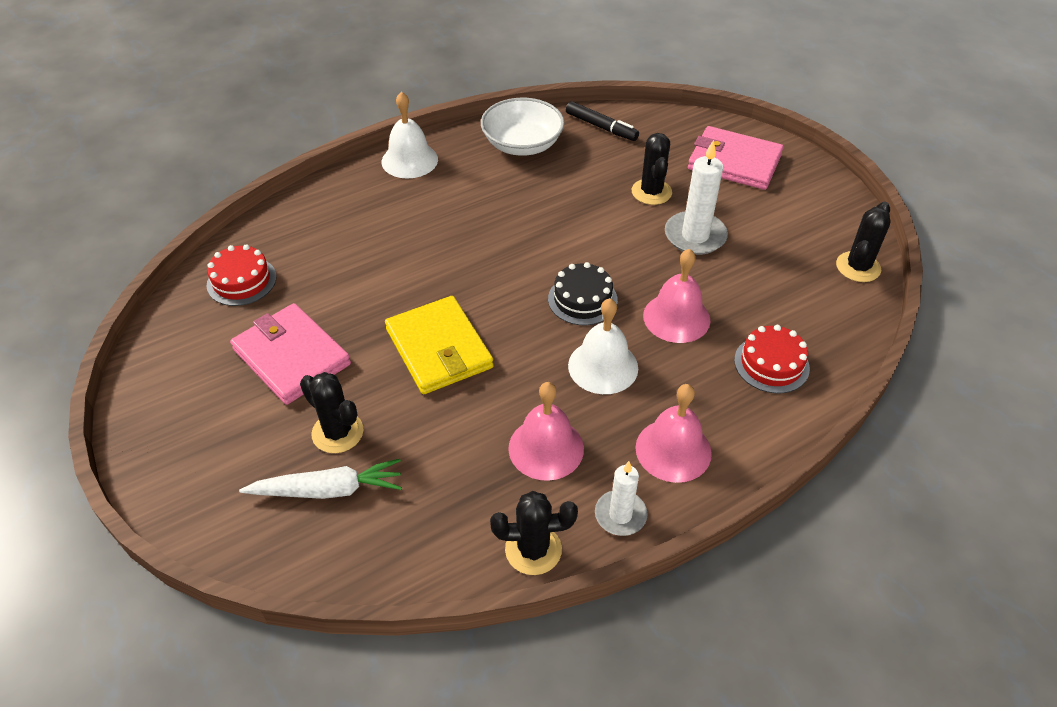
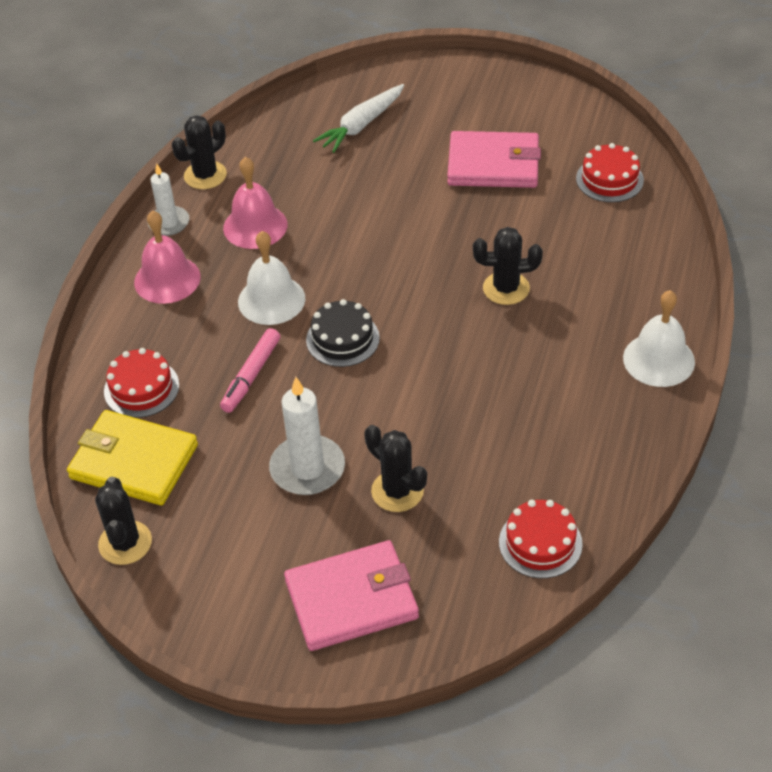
camera: 140 degrees right, 0 degrees up
black cactus [300,372,363,453] -> black cactus moved to [473,227,543,305]
yellow wallet [385,296,494,394] -> yellow wallet moved to [67,410,198,505]
white bowl [481,97,564,156] -> none
black marker [566,101,639,141] -> red cake [499,500,583,578]
pink bell [643,249,711,343] -> pink marker [220,328,280,413]

